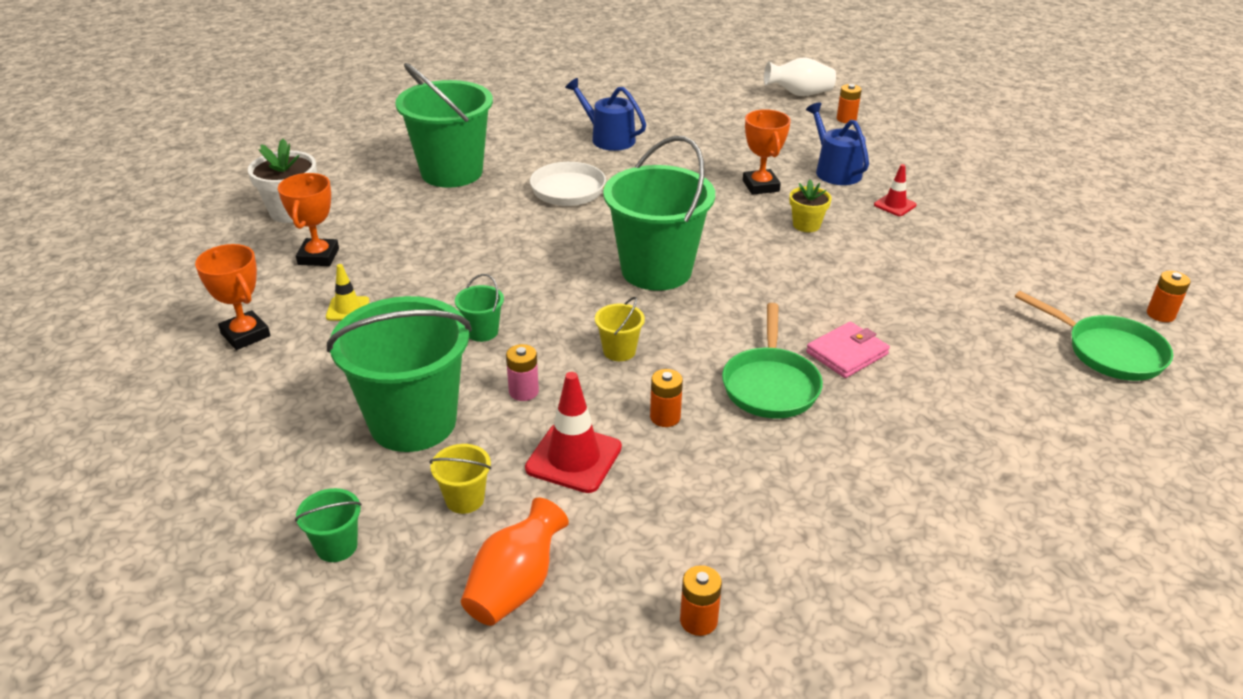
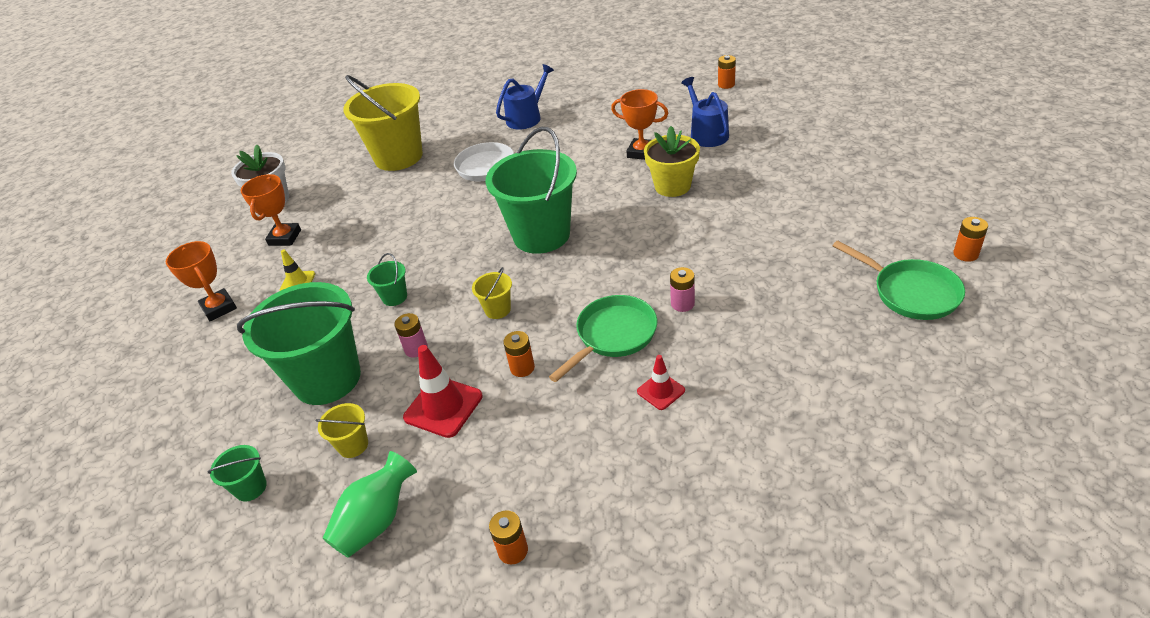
camera: 10 degrees right, 5 degrees up
green bucket [395,63,493,188] -> yellow bucket [343,75,423,171]
orange vase [461,497,569,626] -> green vase [323,451,417,558]
blue watering can [565,78,646,151] -> blue watering can turned 90 degrees clockwise [496,64,554,129]
green pan [722,303,823,419] -> green pan turned 150 degrees counterclockwise [549,295,657,382]
orange trophy [743,109,791,195] -> orange trophy turned 60 degrees counterclockwise [611,89,669,160]
white vase [764,57,836,96] -> none
yellow flower pot [790,179,832,232] -> yellow flower pot [644,126,700,197], size x1.59
pink wallet [806,322,890,378] -> pink battery [670,267,695,312]
red traffic cone [874,164,916,216] -> red traffic cone moved to [637,355,685,410]

